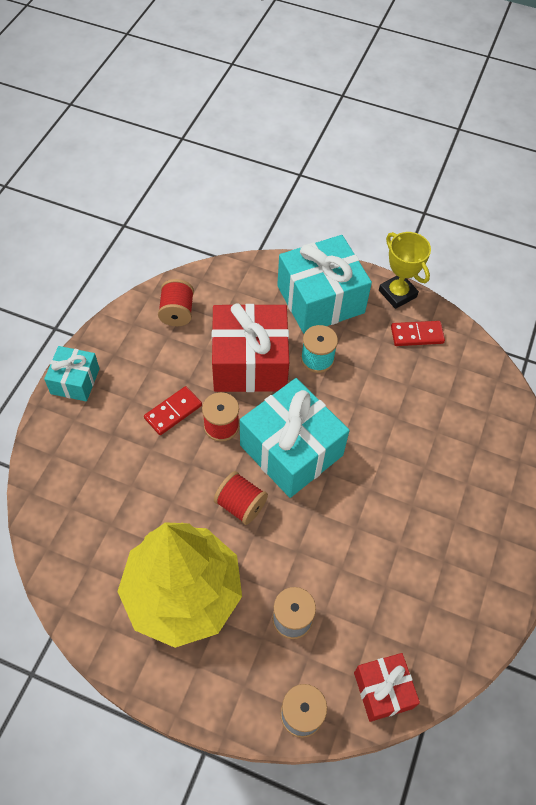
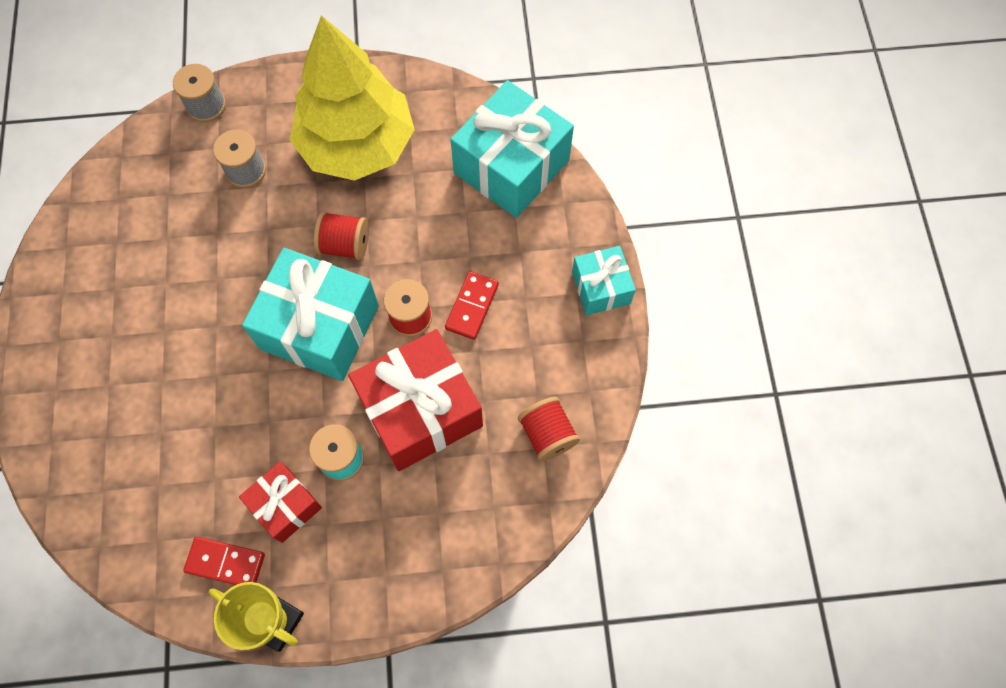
camera: 155 degrees right, 10 degrees up
turquoise gift [277,235,372,334] -> turquoise gift moved to [450,80,574,218]
red gift [354,653,420,722] -> red gift moved to [239,462,322,543]
red domino [391,321,445,346] -> red domino turned 45 degrees clockwise [183,537,265,585]

